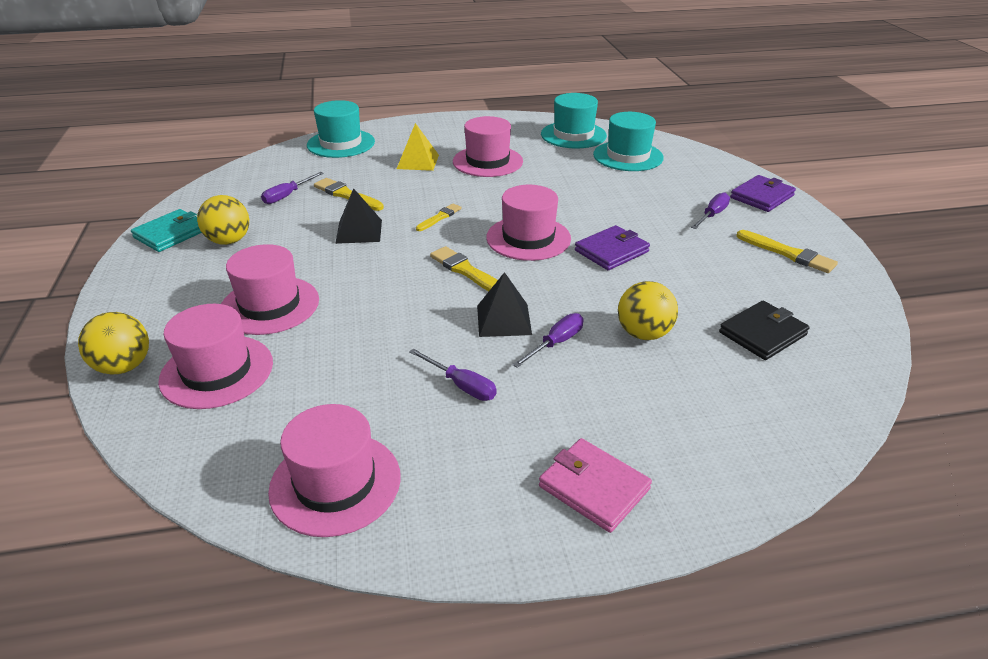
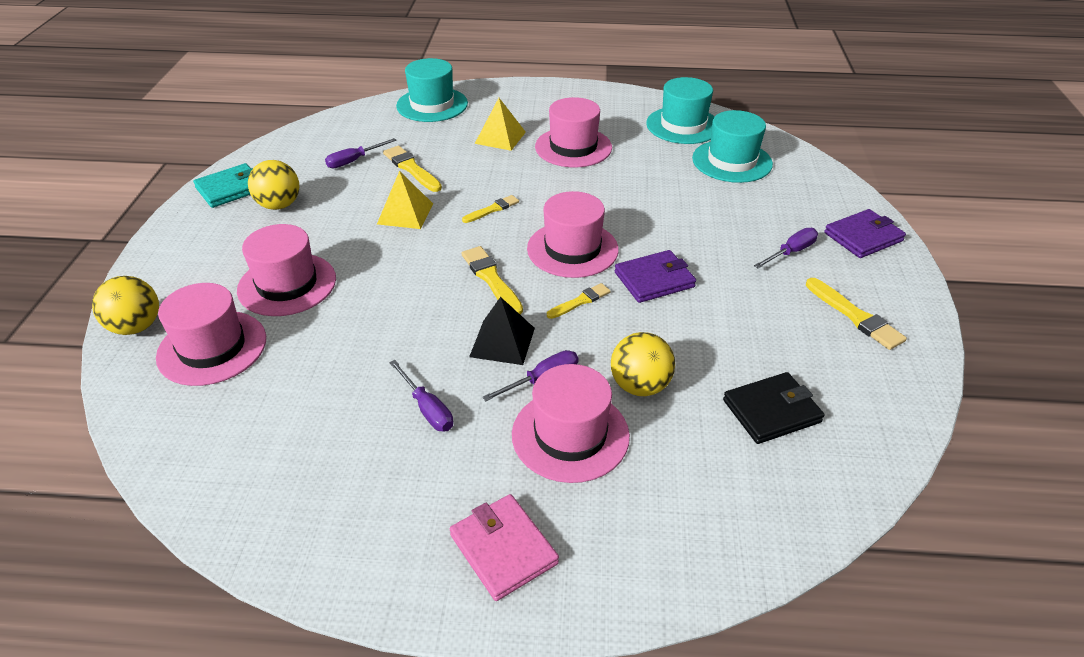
camera: 15 degrees right, 5 degrees up
pink hat [268,404,401,537] -> pink hat moved to [512,364,630,483]
black pyramid [335,188,382,244] -> yellow pyramid [377,171,433,229]
none -> yellow brush [547,283,611,319]

